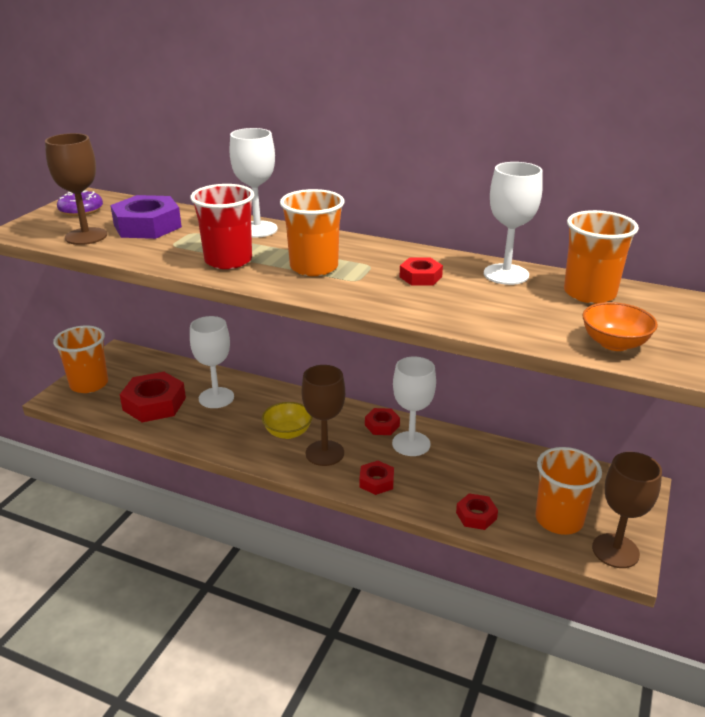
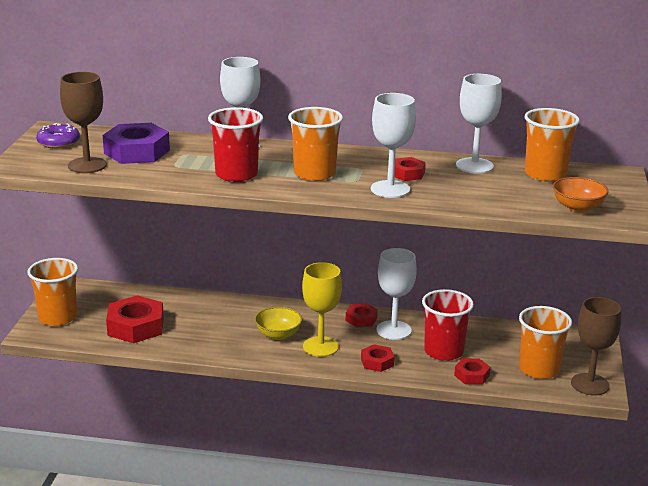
camera: 15 degrees left, 5 degrees down
white goblet [190,316,234,408] -> white goblet moved to [371,93,416,198]
brown goblet [302,365,345,466] -> yellow goblet [302,262,342,357]
none -> red cup [422,289,474,361]

